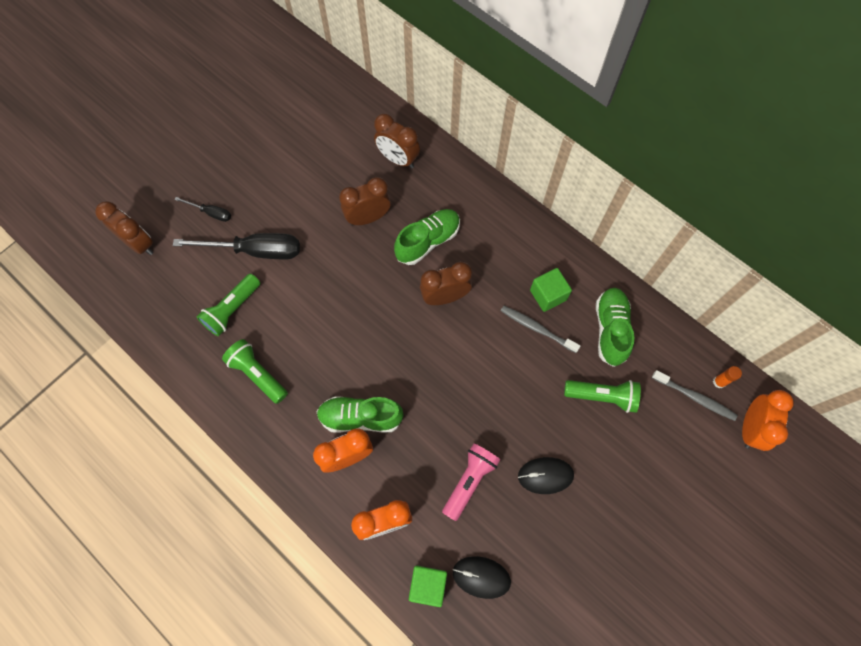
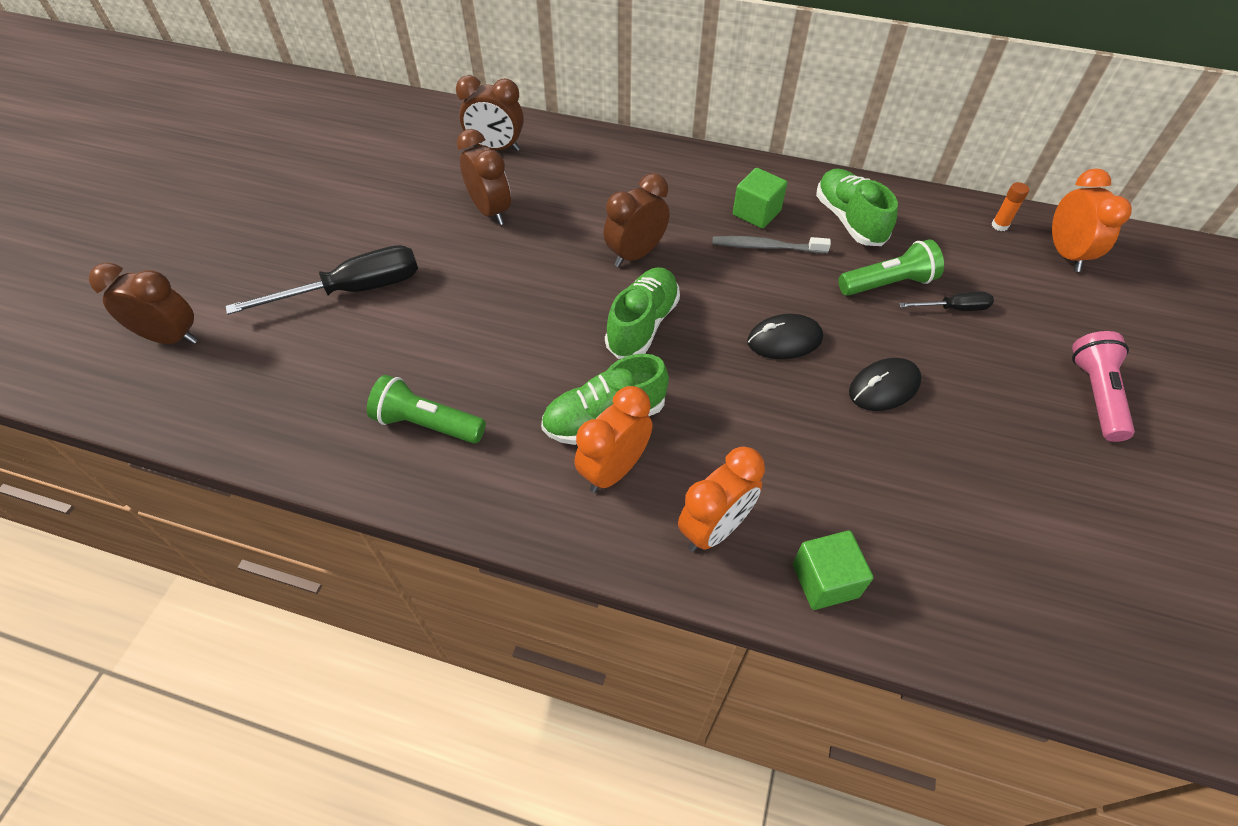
camera: 25 degrees left, 15 degrees down
black screwdriver [174,197,231,222] -> black screwdriver moved to [899,292,994,311]
green flashlight [196,274,260,336] -> none
brown clock [339,177,391,225] -> brown clock turned 105 degrees clockwise [457,129,511,225]
green shoe [394,209,460,265] -> green shoe moved to [605,267,680,359]
pink flashlight [442,443,500,521] -> pink flashlight moved to [1072,331,1135,442]
black mouse [453,556,511,599] -> black mouse moved to [747,314,823,359]
grey toothbrush [652,370,738,421] -> none

